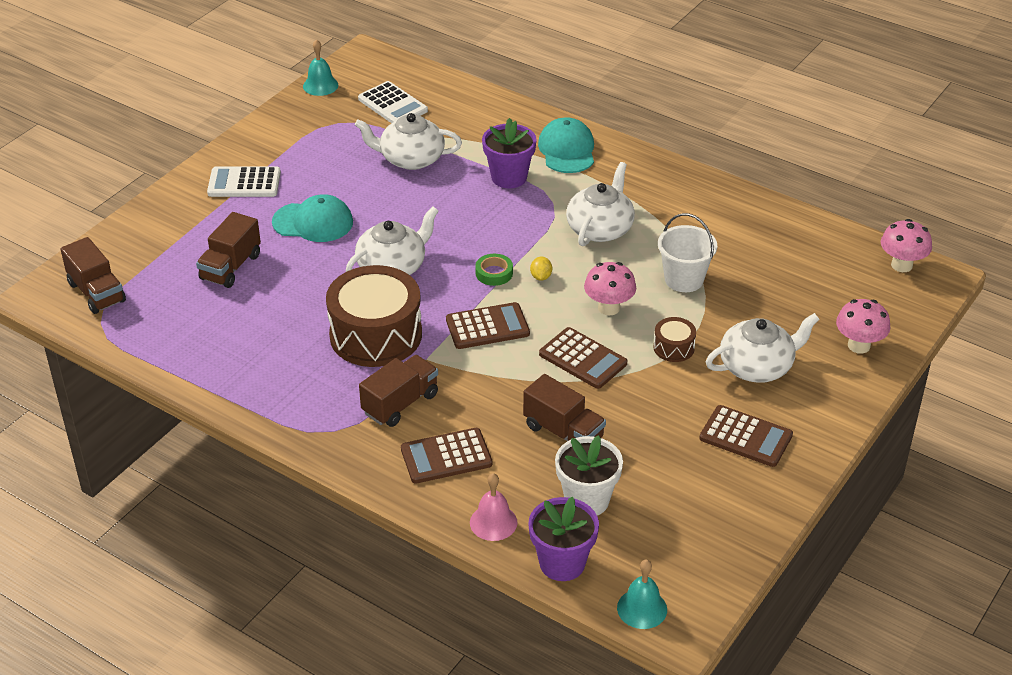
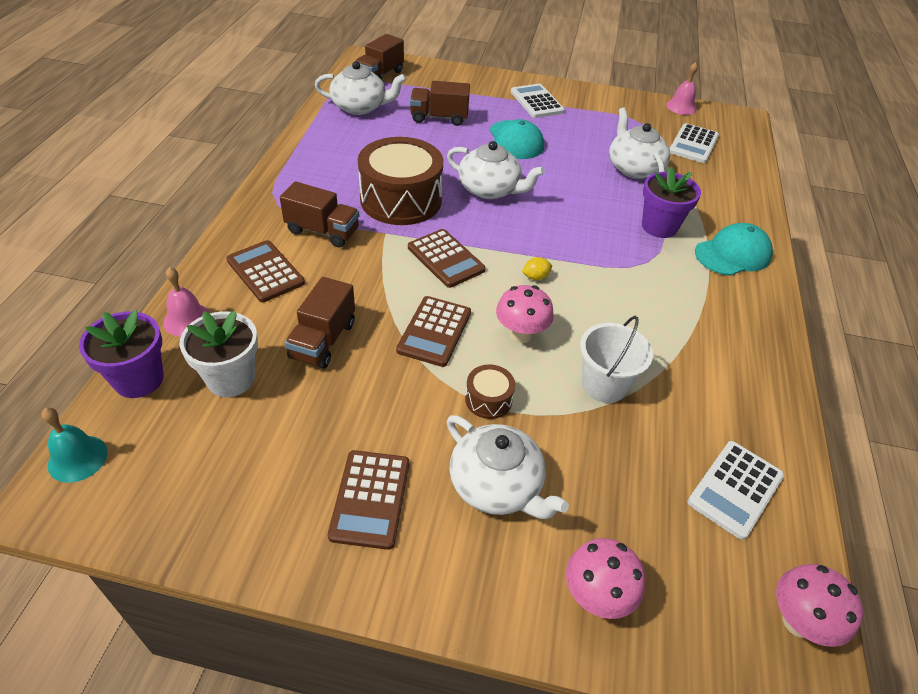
camera: 65 degrees right, 5 degrees up
turquoise bell [303,39,338,96] -> pink bell [666,62,698,115]
green tape [475,254,513,286] -> none
white teapot [566,162,635,246] -> white teapot moved to [315,61,406,115]
none -> white calculator [687,441,784,540]

